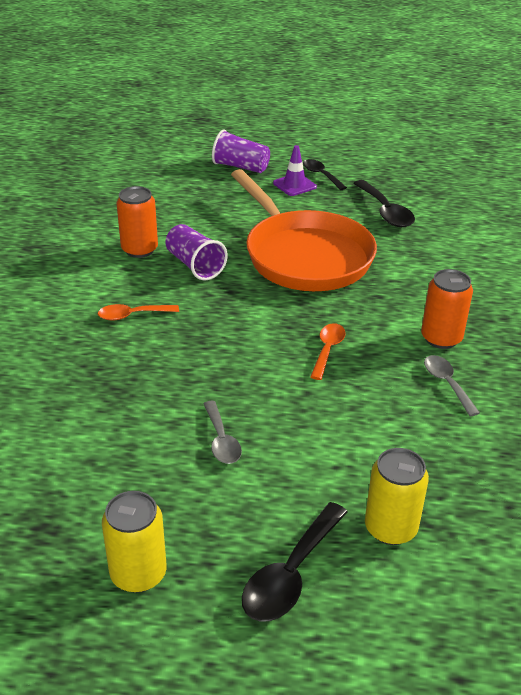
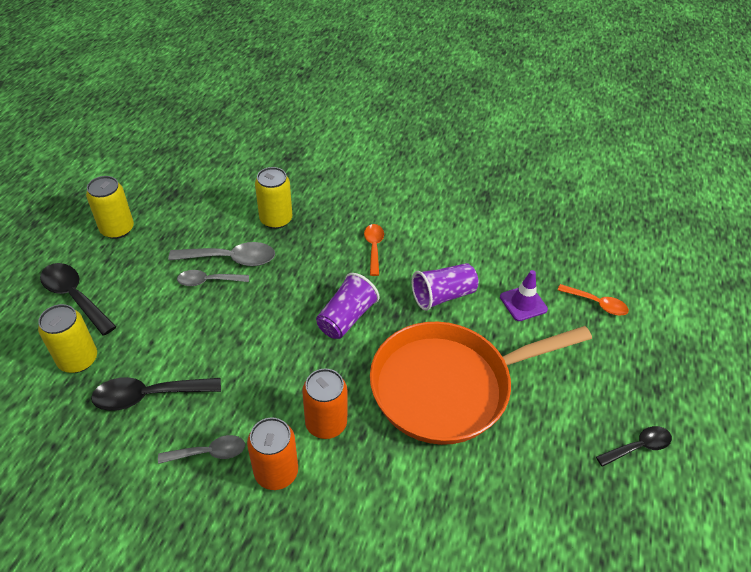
camera: 100 degrees right, 10 degrees up
orange can [117,186,158,258] -> orange can moved to [302,368,347,439]
purple cup [212,129,270,173] -> purple cup moved to [316,273,379,339]
purple traffic cone [273,145,317,196] -> purple traffic cone moved to [500,270,548,321]
orange spoon [310,323,346,380] -> orange spoon moved to [558,284,629,316]
black spoon [353,180,415,227] -> black spoon moved to [91,377,221,411]
none -> grey spoon [168,242,275,266]
none -> yellow can [255,167,292,229]

